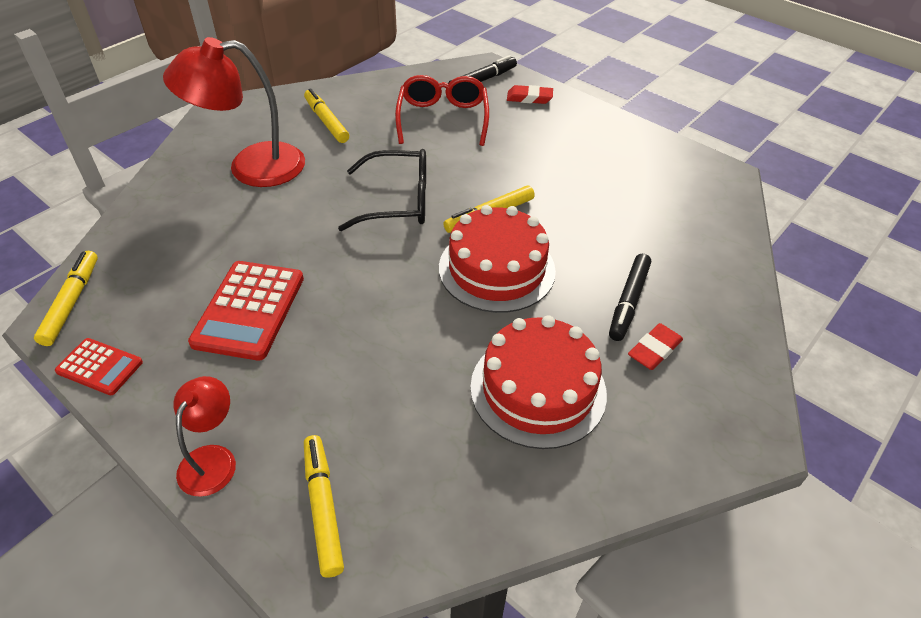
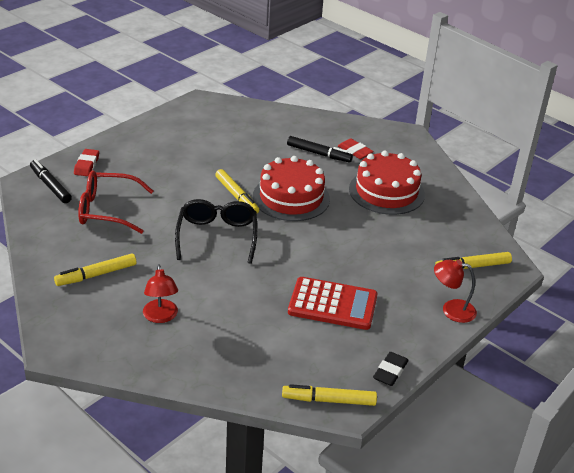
camera: 90 degrees left, 10 degrees down
red calculator [55,338,143,395] -> black eraser [373,352,409,386]
red lamp [163,37,305,187] -> red lamp [143,264,178,323], size x0.53

